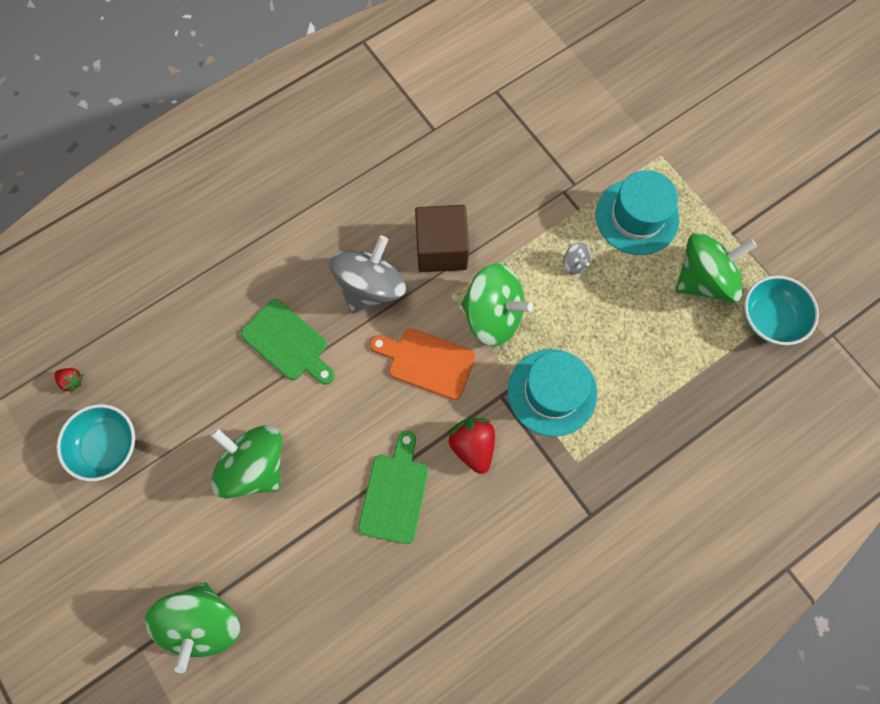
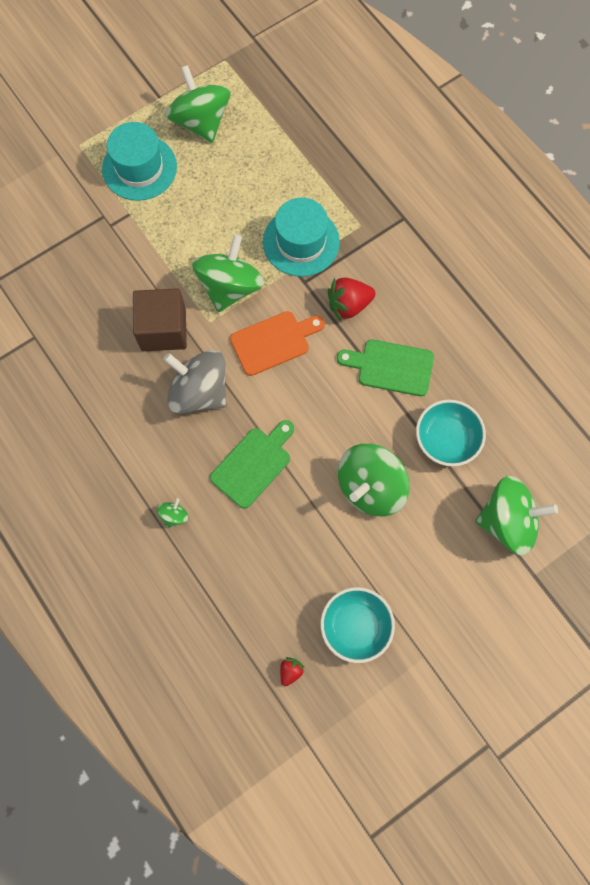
camera: 90 degrees left, 0 degrees up
orange cutting board [370,328,475,400] -> orange cutting board turned 135 degrees counterclockwise [230,311,325,376]
grey spinning top [563,243,591,275] -> none
turquoise bowl [744,275,819,345] -> turquoise bowl moved to [416,400,486,467]
none -> green spinning top [157,498,188,528]

